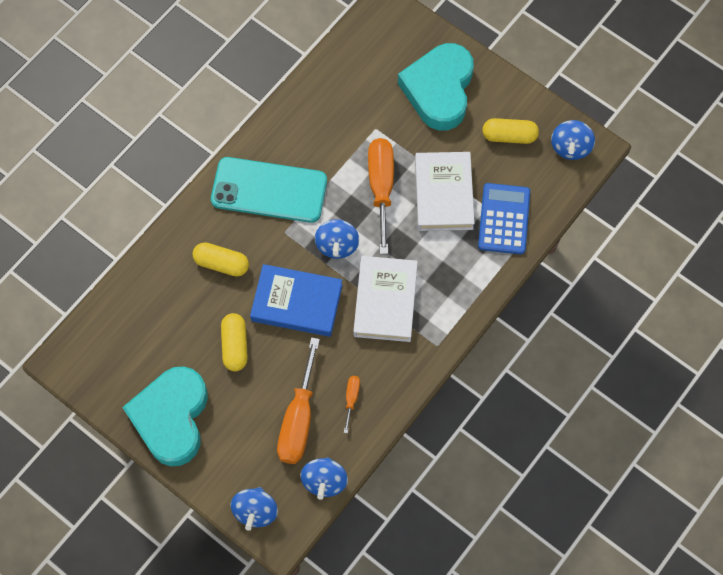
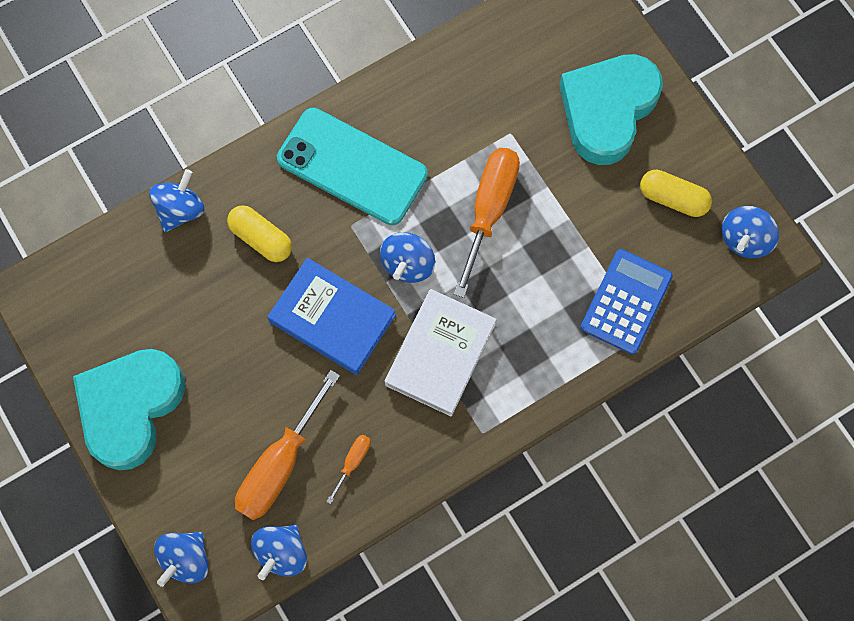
camera: 20 degrees right, 5 degrees up
yellow capsule [221,313,248,371] -> none
white book [415,152,475,231] -> none
none -> blue spinning top [149,169,205,232]

